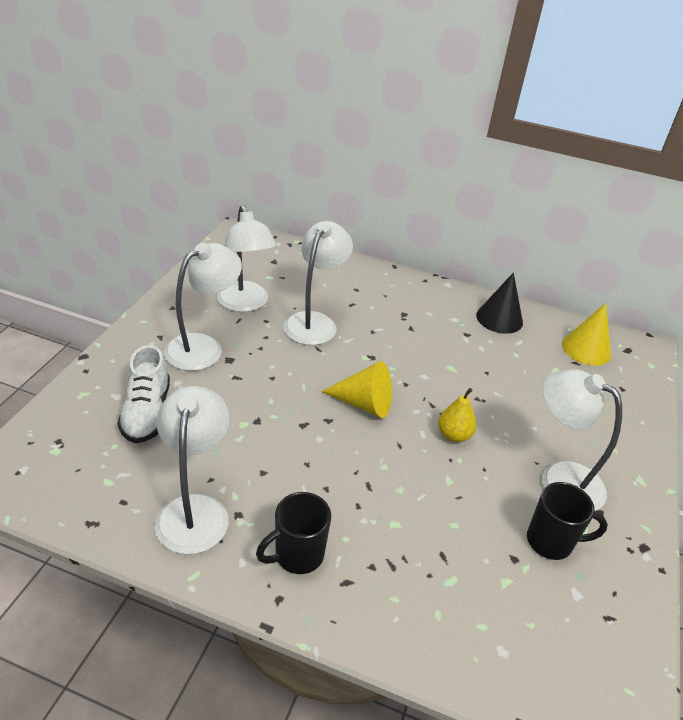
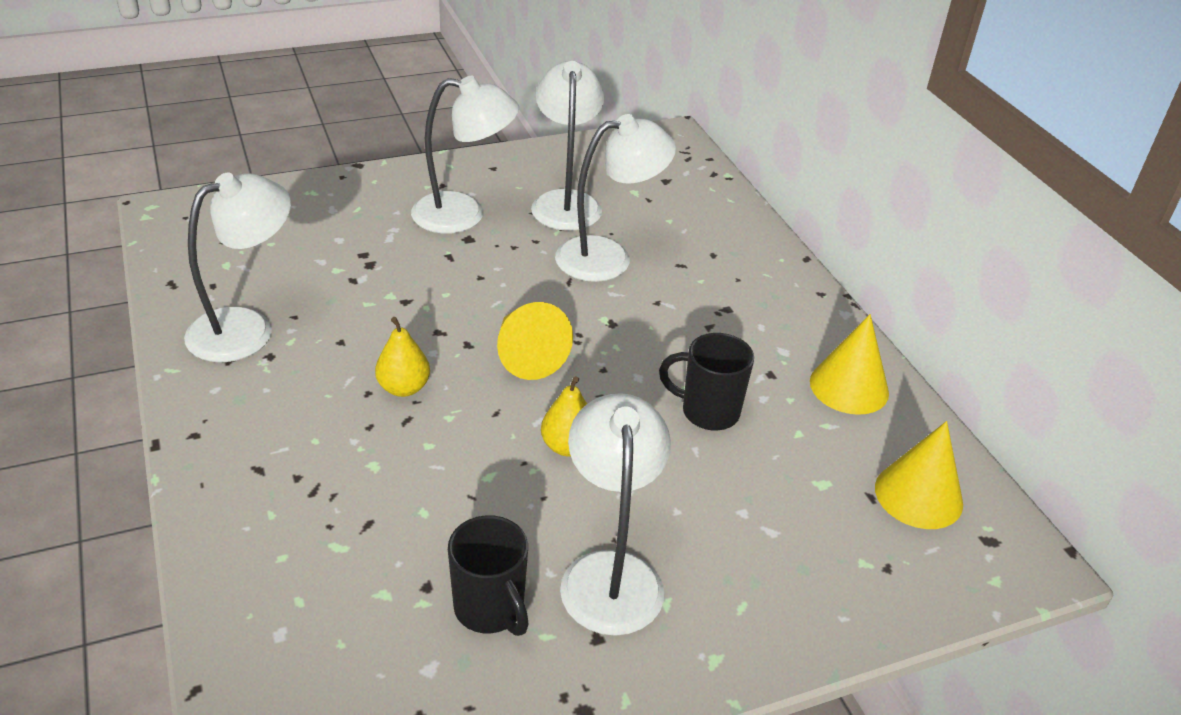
camera: 50 degrees right, 0 degrees up
white shoe [117,345,170,443] -> none
white lamp [217,205,276,312] -> white lamp turned 150 degrees clockwise [531,61,604,231]
black mug [256,492,331,574] -> black mug moved to [659,333,754,430]
black cone [476,272,523,334] -> yellow cone [810,314,889,415]
none -> yellow pear [375,317,430,397]

